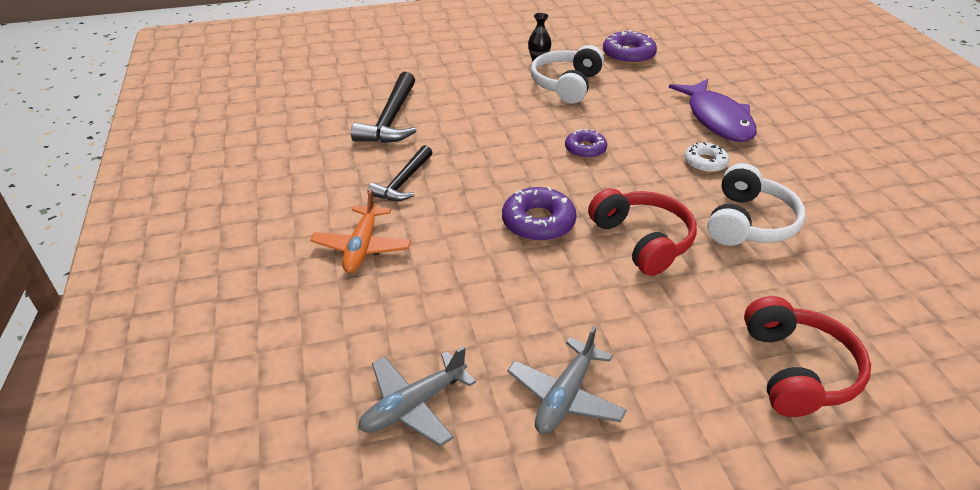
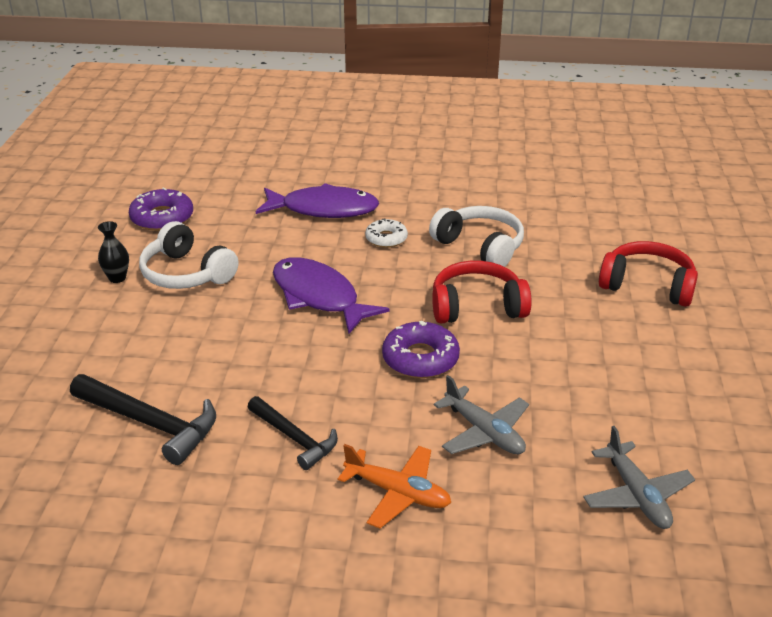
camera: 70 degrees left, 5 degrees down
grey plane [507,326,627,434] -> grey plane moved to [434,375,529,454]
purple donut [565,129,607,159] -> purple fish [273,257,389,334]

